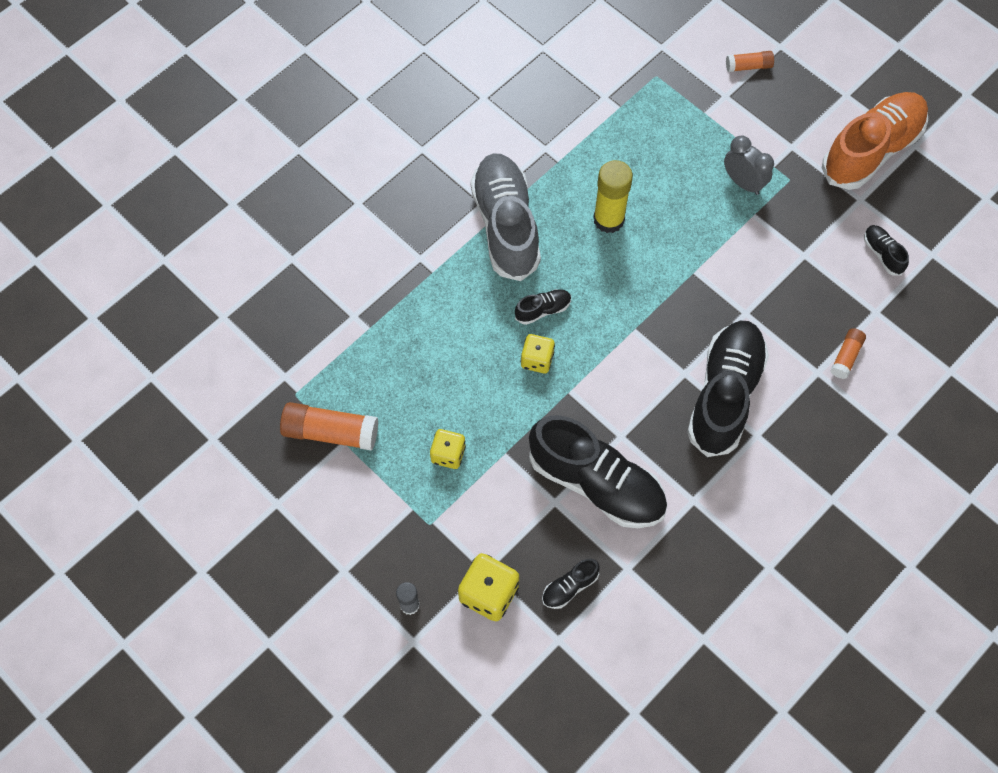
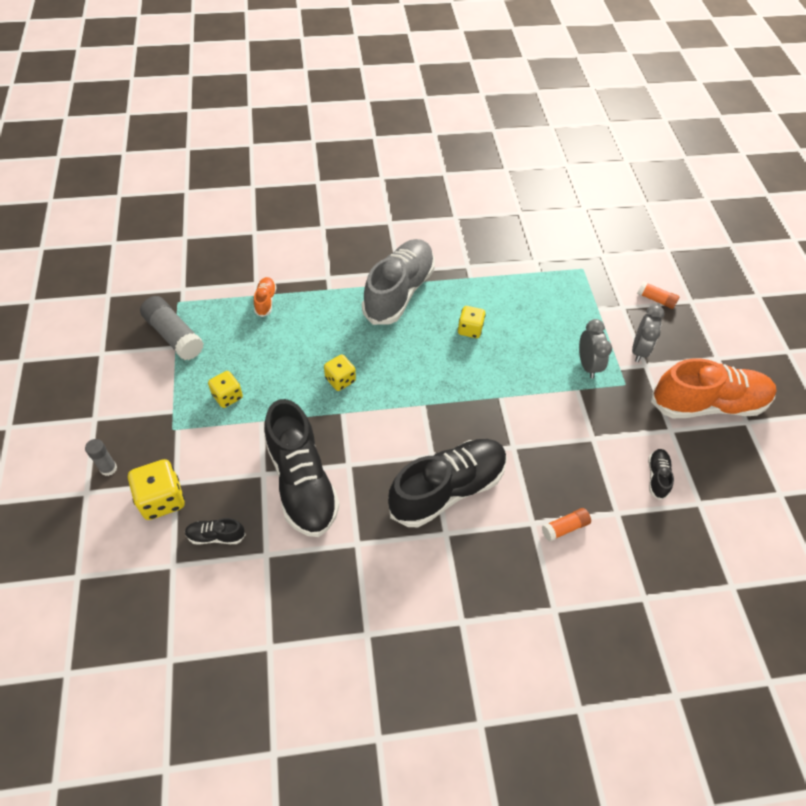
camera: 35 degrees right, 10 degrees down
orange glue stick [280,402,378,451] -> grey glue stick [140,296,204,360]
black shoe [515,289,571,325] -> none
yellow glue stick [593,160,633,233] -> yellow dice [458,306,486,338]
none -> orange shoe [254,277,277,317]
none -> grey clock [632,305,665,362]

